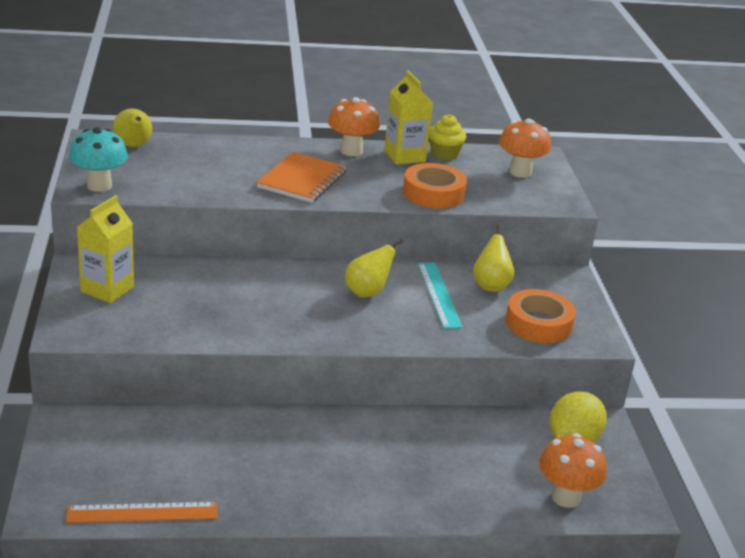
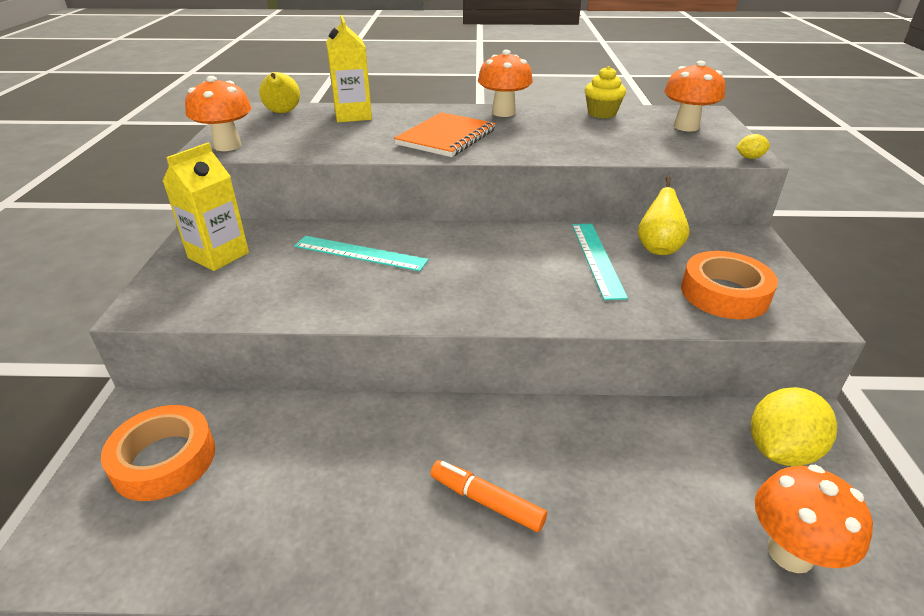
camera: 10 degrees right, 5 degrees up
orange ruler [66,502,217,523] -> none
turquoise mushroom [69,127,128,192] -> orange mushroom [185,76,252,151]
yellow pear [345,238,403,297] -> none
yellow carton [384,70,433,164] -> yellow carton moved to [326,15,372,122]
orange tape [403,163,467,208] -> orange tape moved to [101,405,215,501]
none -> turquoise ruler [294,236,429,271]
none -> orange marker [431,460,547,532]
none -> yellow lemon [736,134,770,159]

